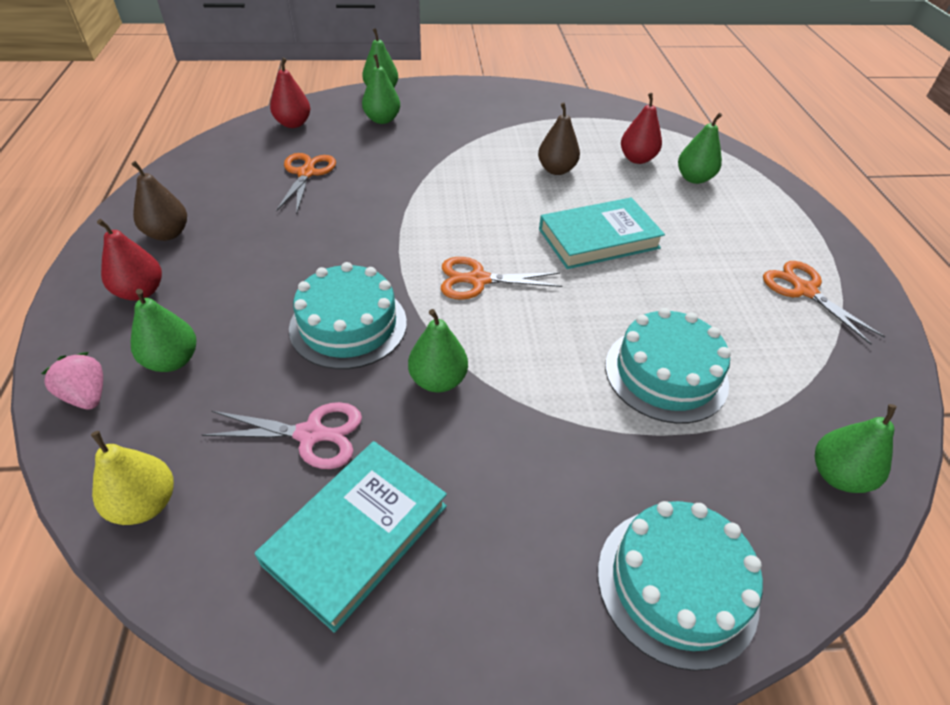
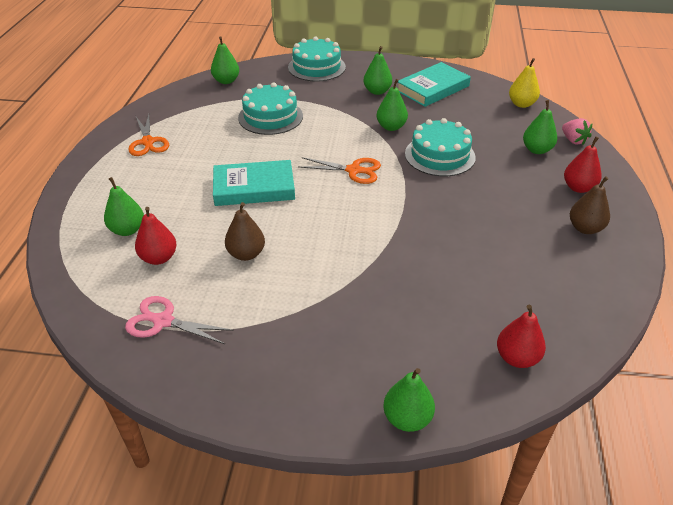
camera: 165 degrees left, 5 degrees down
pink scissors [202,402,362,469] -> pink scissors moved to [125,296,234,344]
orange scissors [276,153,336,214] -> none
green pear [362,54,400,124] -> green pear moved to [364,46,392,95]

